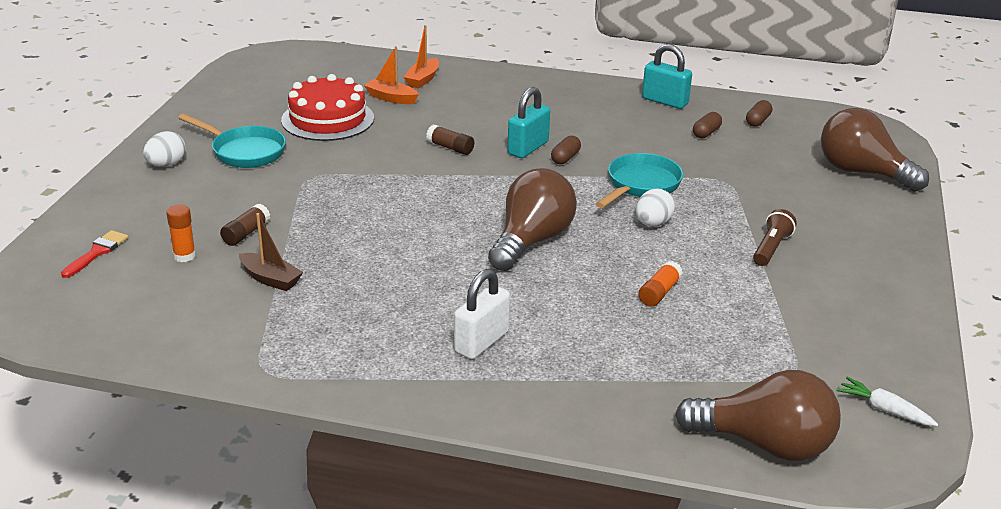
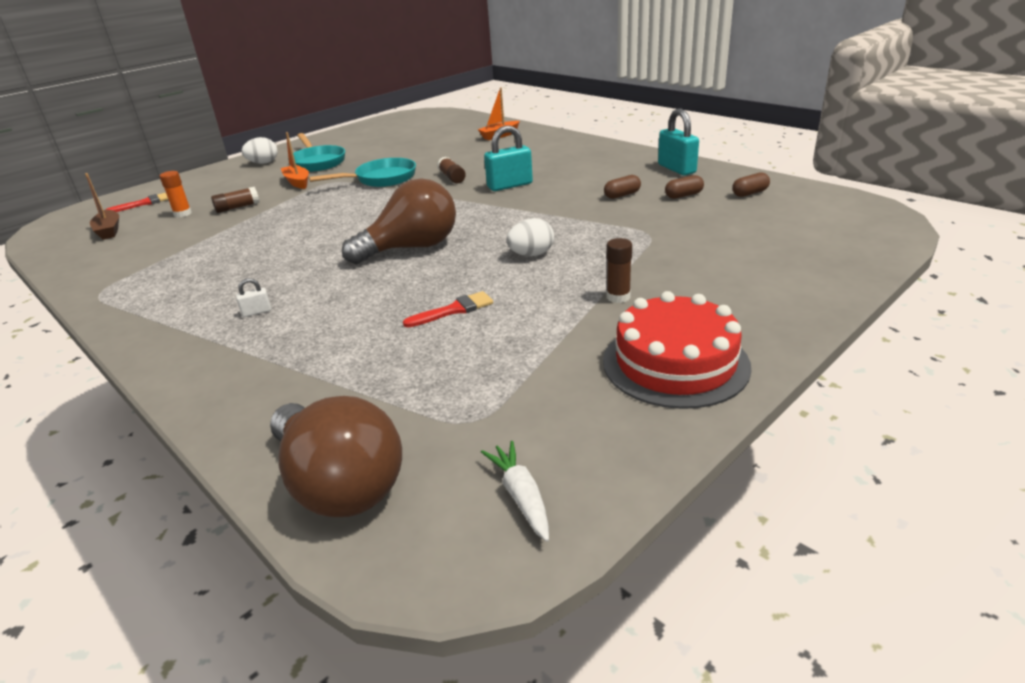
camera: 35 degrees right, 0 degrees up
brown boat [239,213,303,291] -> brown boat moved to [85,173,119,240]
red cake [281,74,374,141] -> red cake moved to [603,291,751,409]
orange boat [364,46,419,104] -> orange boat moved to [281,132,309,189]
white padlock [454,269,510,359] -> white padlock [236,278,271,317], size x0.46
brown capsule [551,136,581,164] -> brown capsule moved to [604,175,641,199]
turquoise pan [595,153,683,208] -> turquoise pan moved to [309,158,416,187]
orange glue stick [638,261,683,307] -> red brush [403,291,493,327]
brown flashlight [753,209,797,266] -> brown glue stick [606,238,632,303]
brown light bulb [821,108,929,192] -> none

